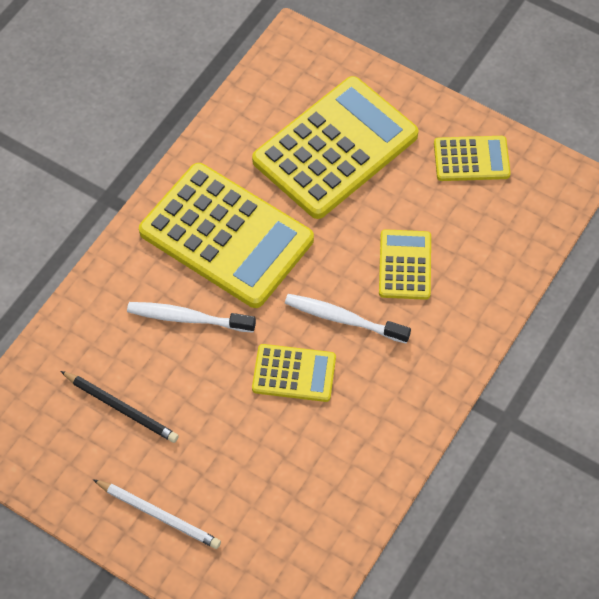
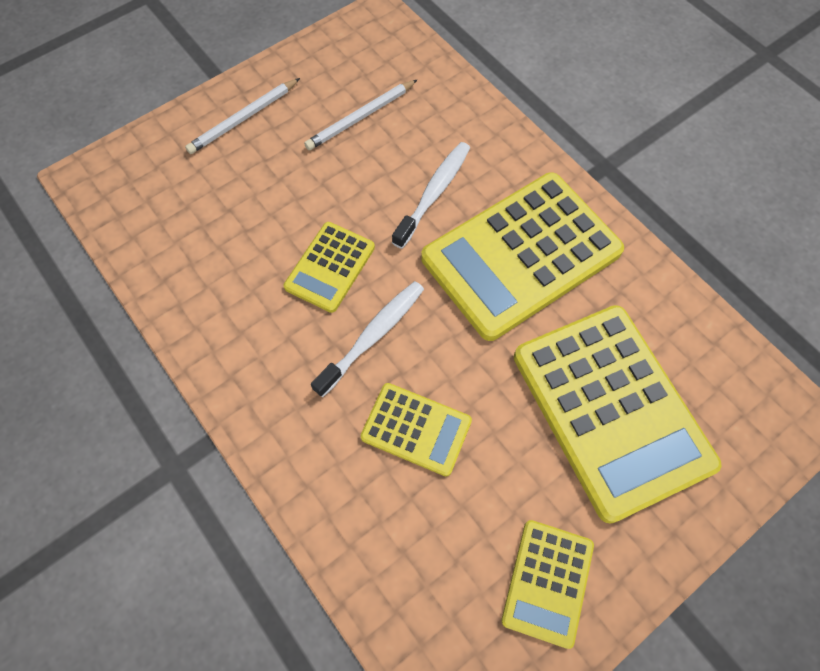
camera: 110 degrees right, 5 degrees up
black pencil [61,371,179,443] -> white pencil [304,79,418,150]

